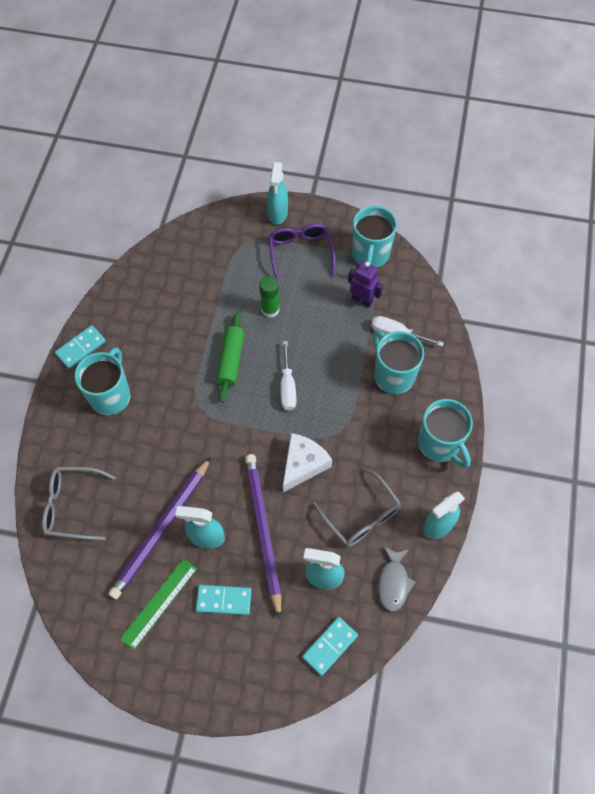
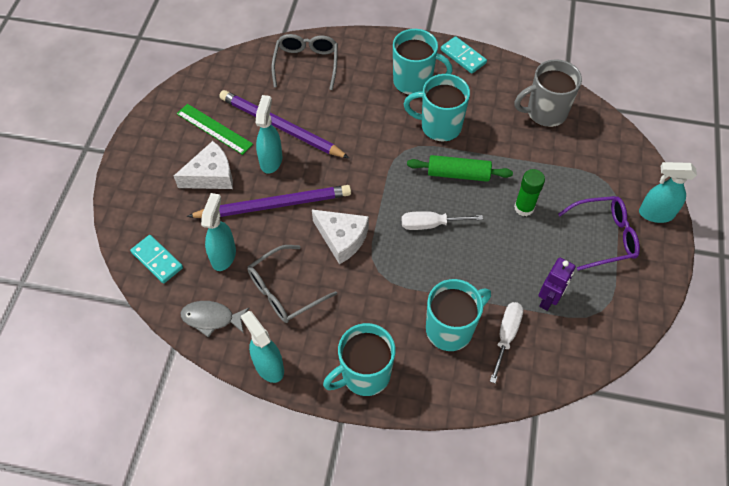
camera: 90 degrees right, 5 degrees down
turquoise domino [196,585,252,615] -> white cheese [174,141,233,189]
turquoise mug [352,206,397,268] -> turquoise mug moved to [404,74,470,142]
none -> grey mug [514,59,582,127]

